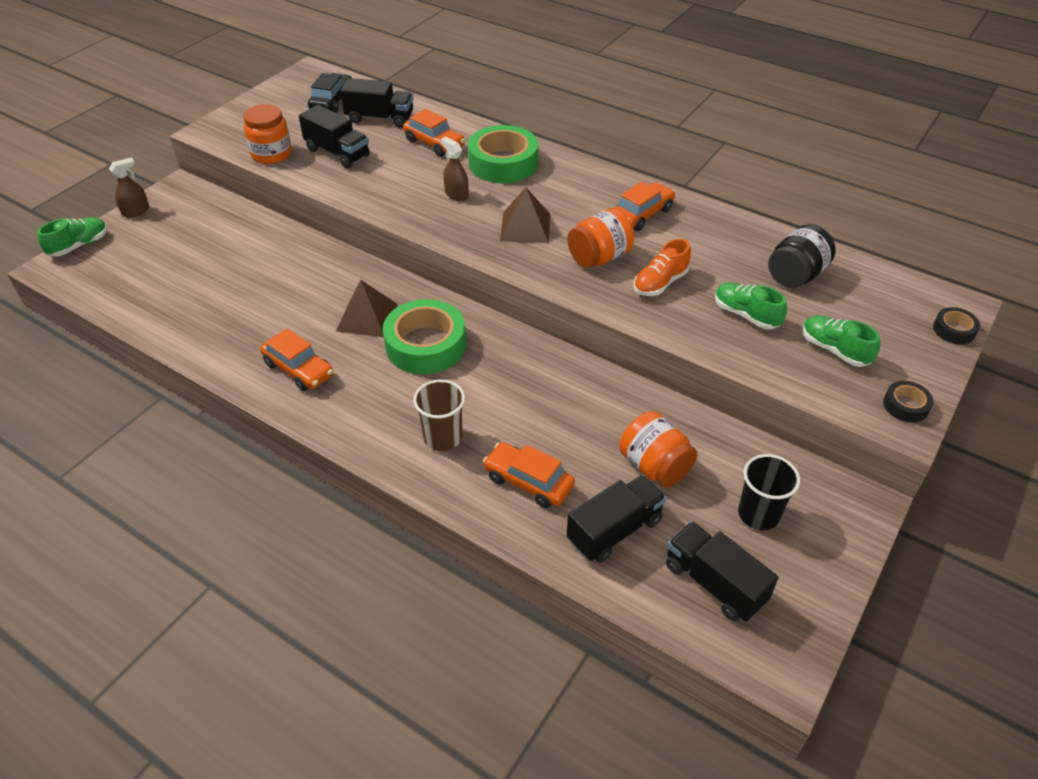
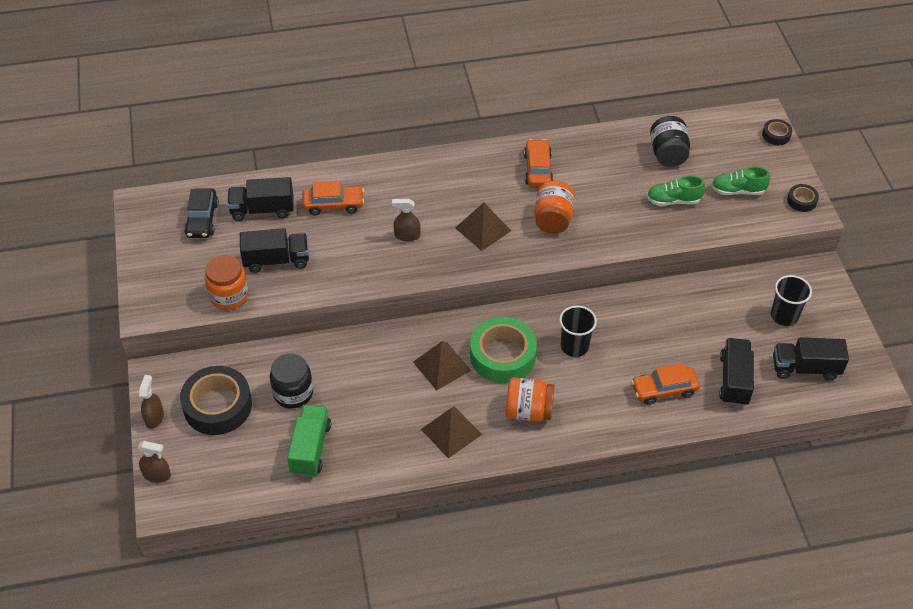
camera: 45 degrees left, 5 degrees up
green shoe [37,218,108,257] -> brown spray bottle [138,441,171,483]
orange car [260,328,333,391] -> brown pyramid [421,406,482,458]
black car [308,73,352,113] -> black car turned 150 degrees counterclockwise [184,188,219,238]
black truck [340,78,413,128] -> black truck turned 150 degrees counterclockwise [227,177,294,221]
brown cup [413,380,465,451] -> none
green tape [468,125,538,183] -> none
orange jar [619,411,698,488] -> orange jar moved to [506,377,555,422]
orange shoe [633,239,691,296] -> none
none -> black tape [180,366,252,435]
none -> black jar [270,354,313,409]
none -> green truck [287,405,331,477]
none -> black cup [559,305,597,357]

